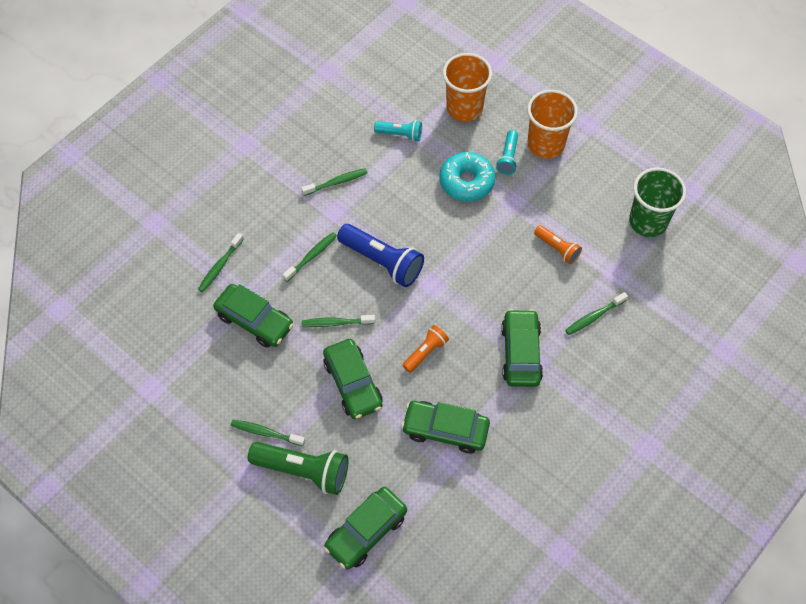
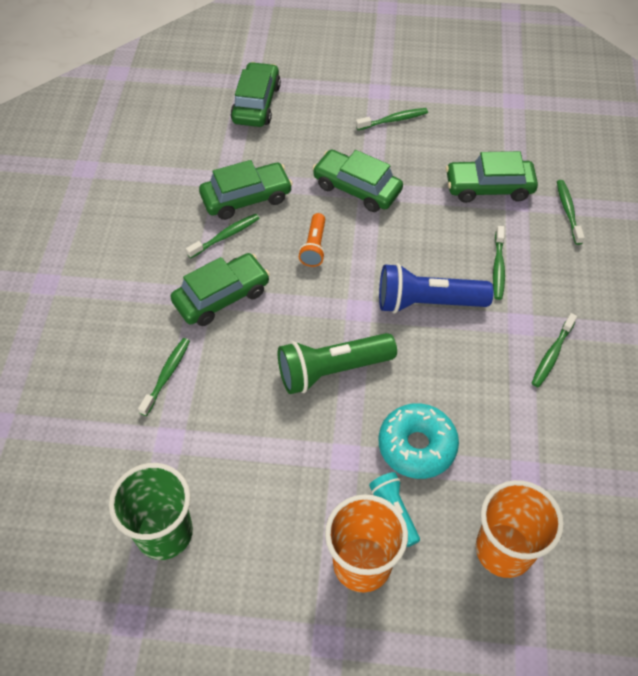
camera: 145 degrees right, 5 degrees down
green flashlight [248,442,348,495] -> green flashlight moved to [278,333,397,394]
green toothbrush [302,315,375,327] -> green toothbrush moved to [186,214,260,258]
turquoise flashlight [374,120,422,142] -> none
green car [501,309,543,387] -> green car turned 90 degrees counterclockwise [170,253,270,326]
orange flashlight [534,225,582,264] -> none

